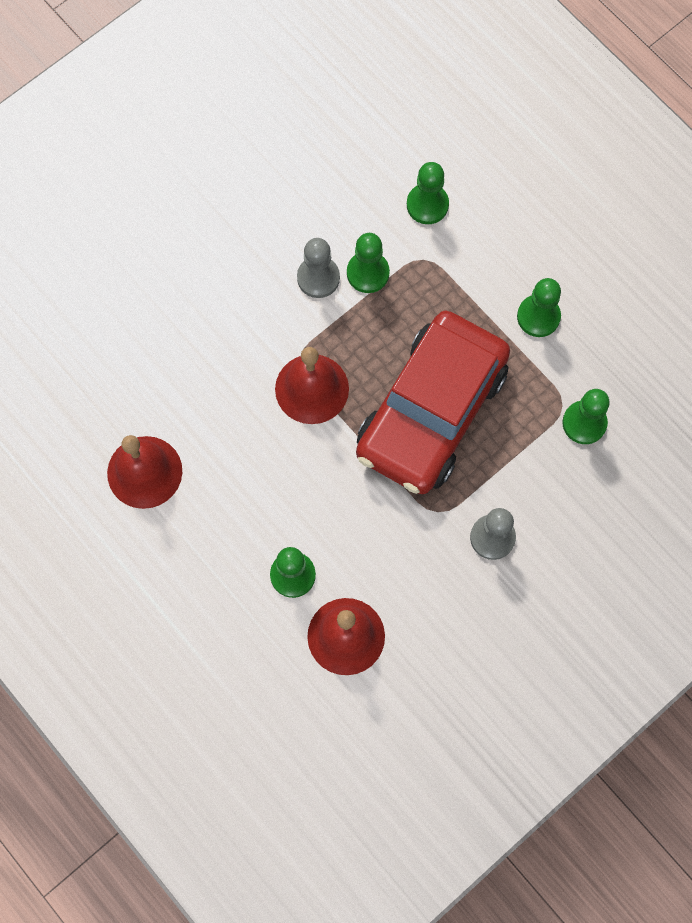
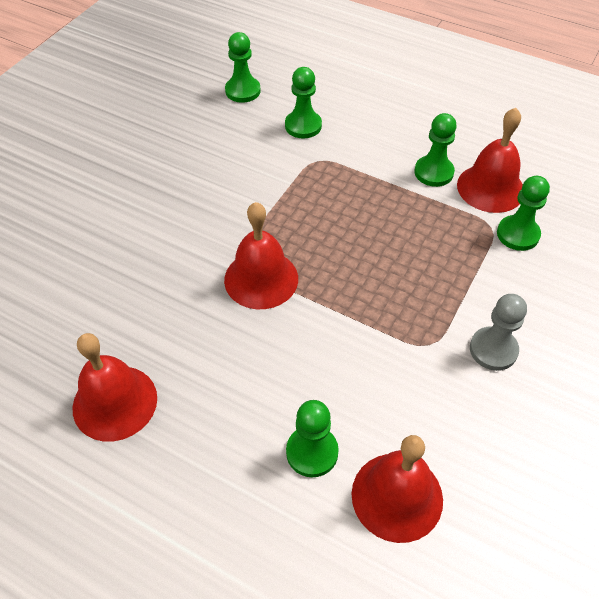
camera: 20 degrees left, 20 degrees down
grey pawn [297,238,340,298] -> none
green pawn [347,233,390,293] -> green pawn moved to [225,32,260,103]
red car [356,311,510,494] -> none
none -> red bell [457,108,523,213]

